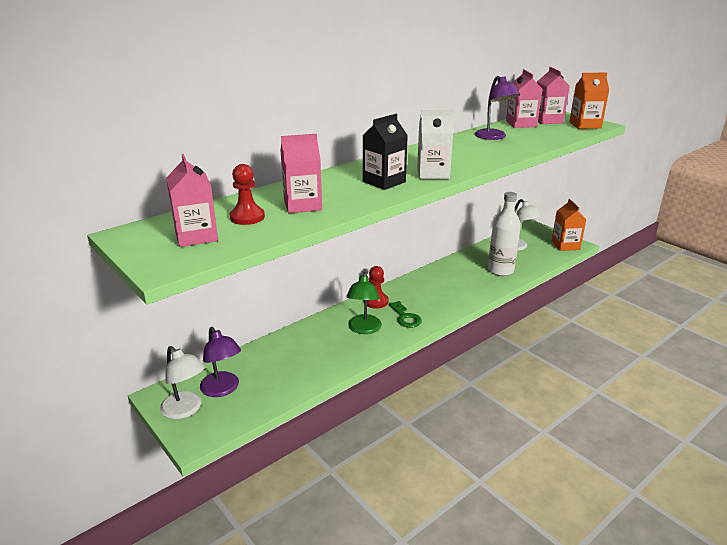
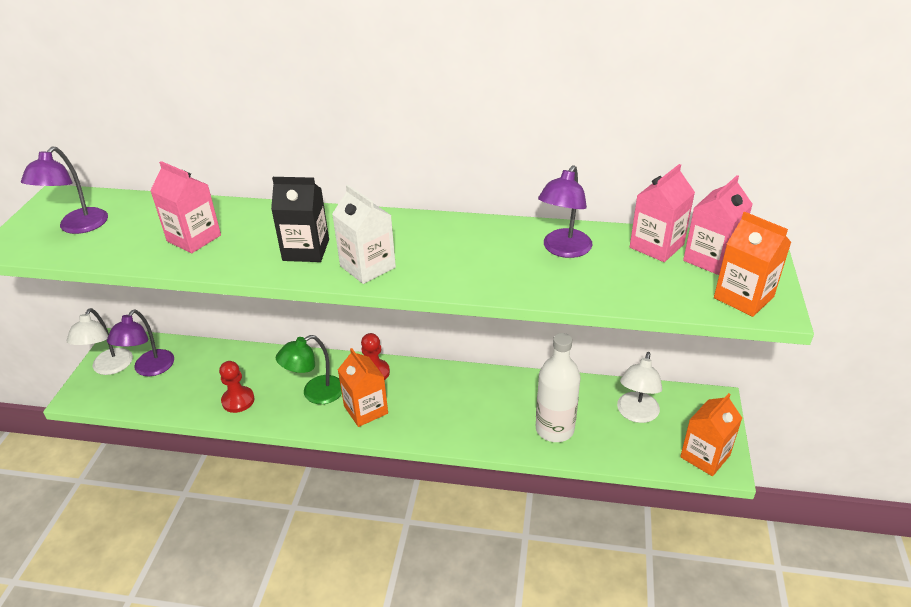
camera: 50 degrees right, 10 degrees up
pink carton [166,154,218,247] -> purple lamp [21,146,108,234]
red pawn [230,164,265,225] -> red pawn moved to [219,361,255,413]
green key [389,301,422,328] -> orange carton [338,348,388,427]

